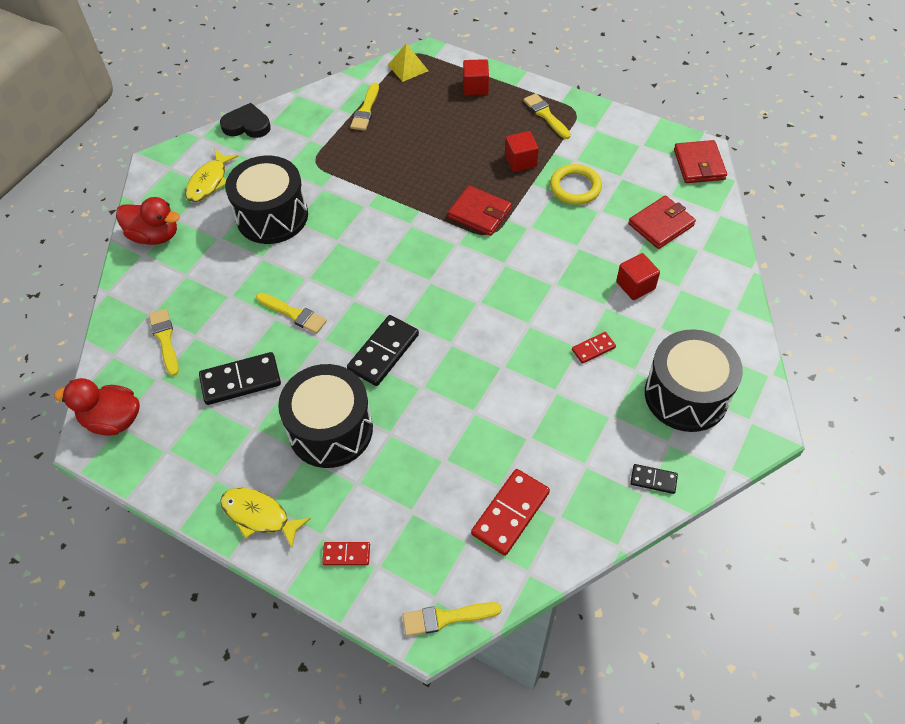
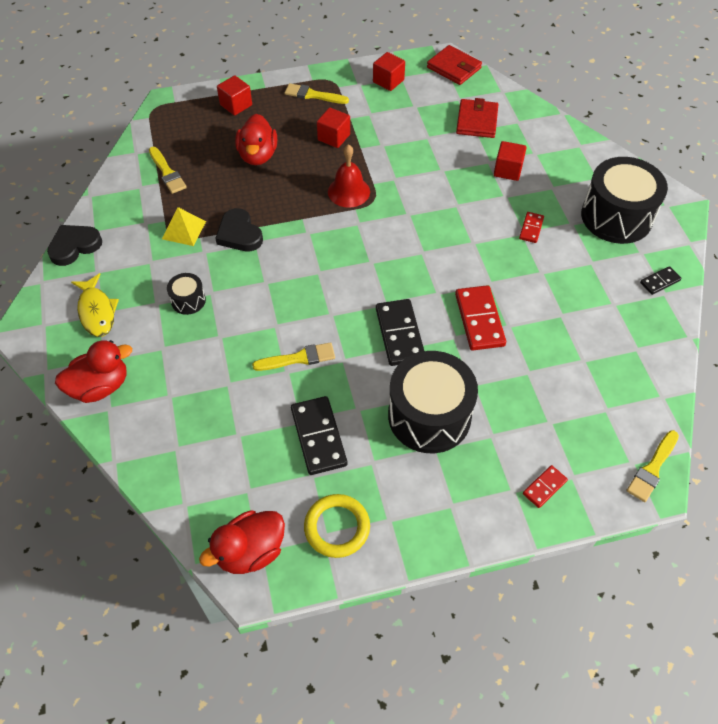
camera: 45 degrees left, 0 degrees up
yellow brush [148,308,179,376] -> none
black domino [199,352,281,405] -> black domino turned 45 degrees counterclockwise [291,396,347,475]
yellow fish [220,488,311,548] -> none
black drum [225,156,308,244] -> black drum [167,273,206,315], size x0.45
yellow pyramid [388,43,428,82] -> yellow pyramid moved to [162,207,206,246]
red wallet [448,185,512,236] -> red bell [328,144,370,208]
red domino [471,469,550,556] -> red domino moved to [455,285,506,350]
yellow ring [550,164,602,205] -> yellow ring moved to [304,494,370,558]
none -> black heart [215,208,263,251]
none -> red duck [235,114,277,165]
none -> red cube [373,52,405,91]

